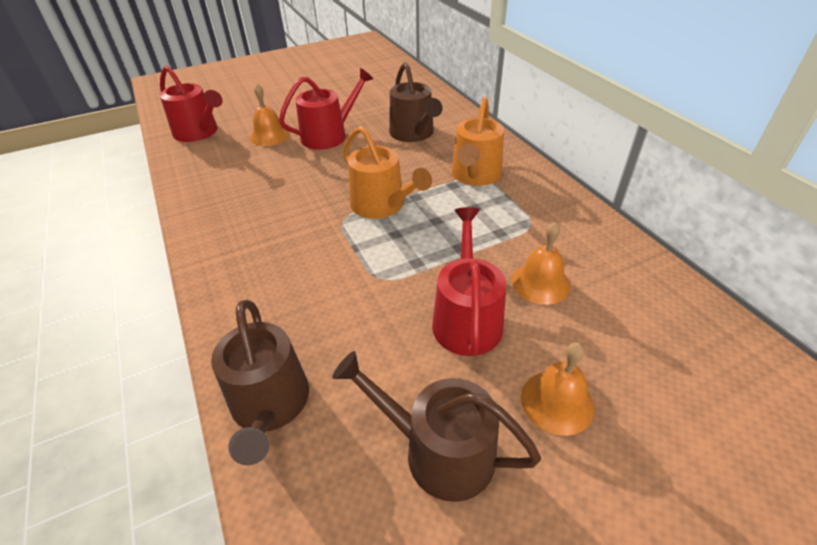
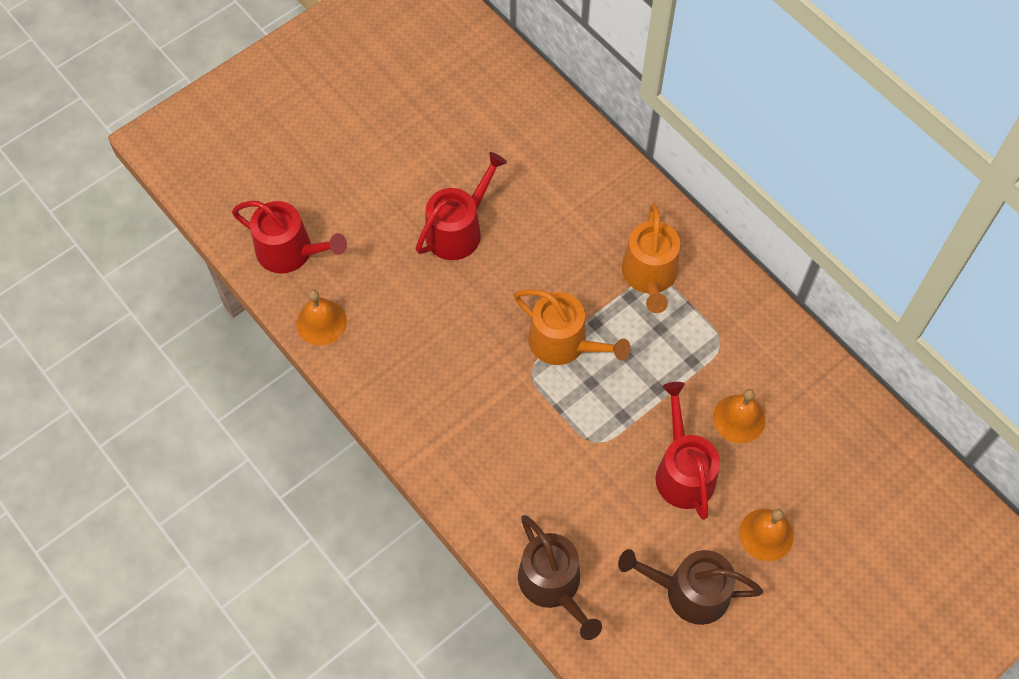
camera: 15 degrees left, 20 degrees up
orange bell [250,84,290,146] -> orange bell moved to [296,290,347,345]
brown watering can [389,62,443,142] -> none

